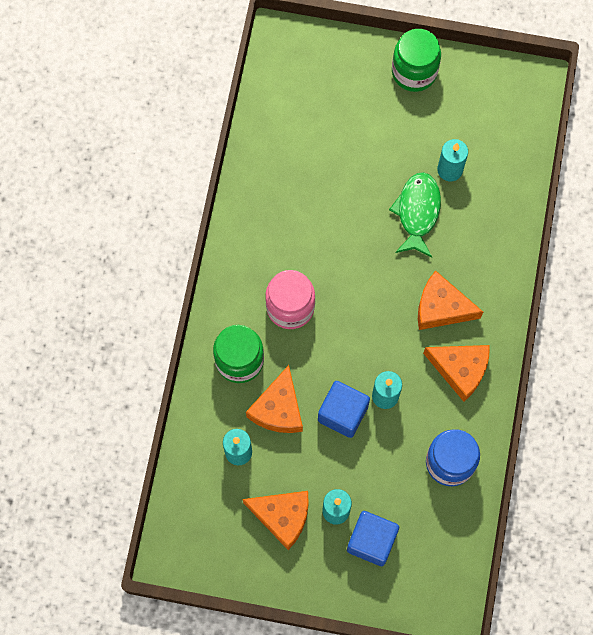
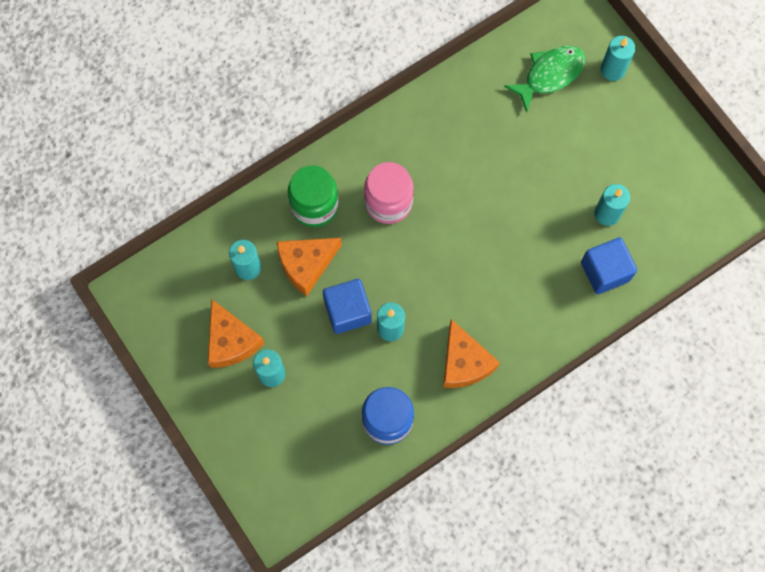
camera: 45 degrees right, 0 degrees up
blue cube [347,511,399,566] -> blue cube moved to [581,237,637,294]
green fish [389,172,441,258] -> green fish moved to [504,46,585,112]
green jar [392,29,441,92] -> none
orange cheese [418,270,483,330] -> none
none -> turquoise candle [601,36,635,81]

